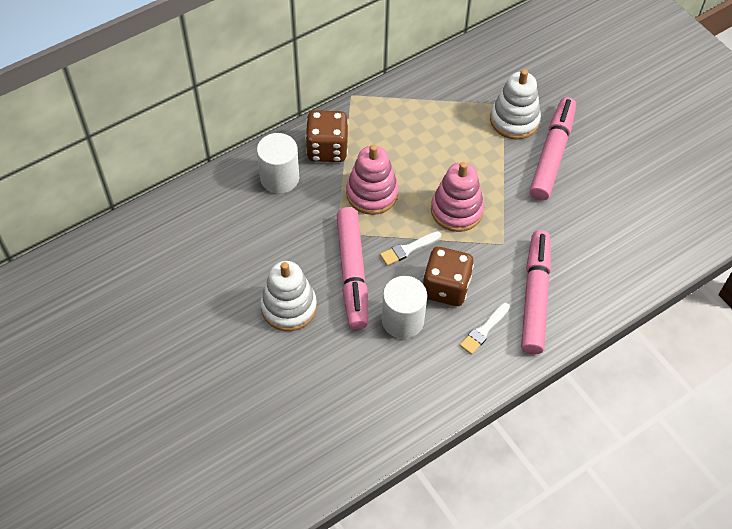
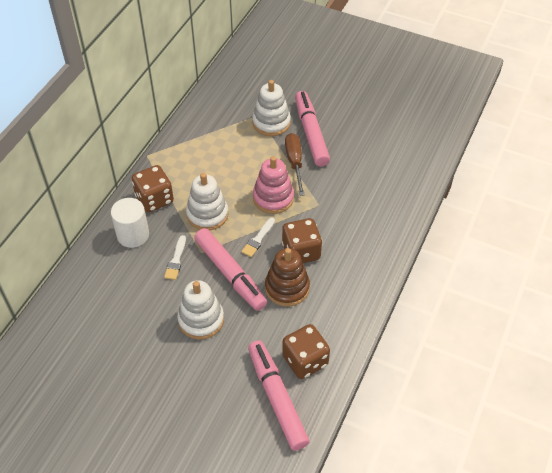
camera: 30 degrees left, 5 degrees down
pink stacking toy [346,145,399,215] -> white stacking toy [186,173,228,230]
white cylinder [382,276,427,339] -> brown stacking toy [265,248,310,307]
white brush [460,303,510,355] -> white brush moved to [164,235,186,280]
pink marker [521,230,551,355] -> pink marker moved to [248,340,309,451]
none -> brown dice [282,324,330,379]
none -> brown screwdriver [285,133,305,196]

